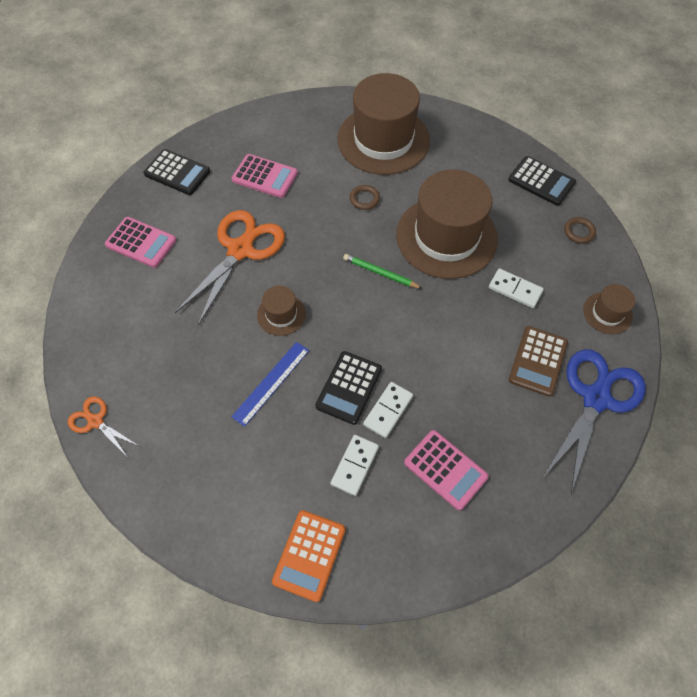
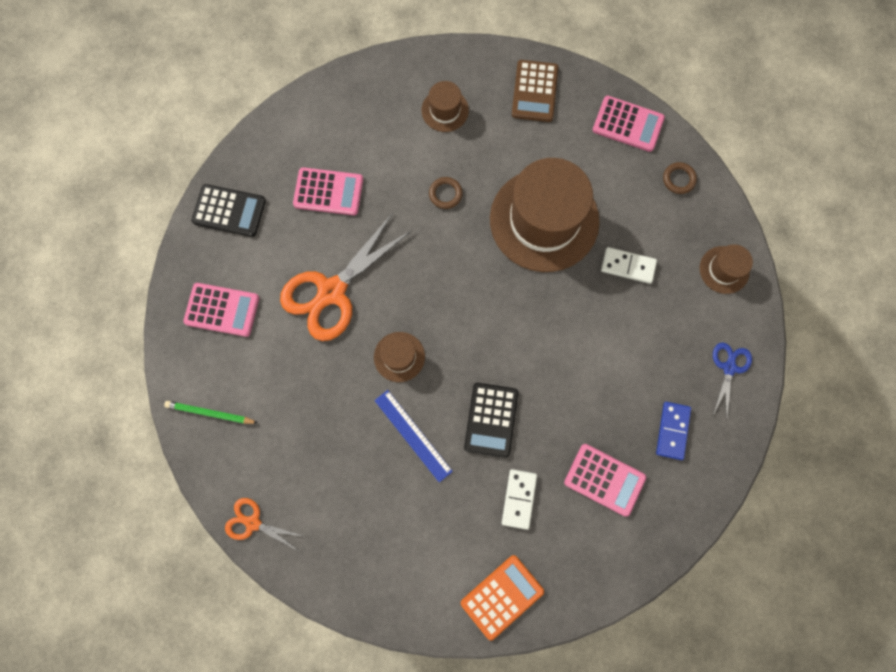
camera: 15 degrees left, 15 degrees up
orange scissors [175,210,285,325] -> orange scissors turned 150 degrees counterclockwise [280,213,412,341]
blue ruler [231,342,309,427] -> blue ruler turned 60 degrees counterclockwise [374,390,453,483]
orange calculator [272,510,346,602] -> orange calculator turned 135 degrees counterclockwise [461,555,544,641]
brown hat [337,73,430,175] -> brown hat [421,81,469,132], size x0.45
green pencil [343,254,423,289] -> green pencil moved to [164,401,258,424]
white domino [363,382,413,438] -> none
black calculator [508,156,576,206] -> pink calculator [593,96,665,152]
brown calculator [509,326,568,397] -> brown calculator moved to [512,60,558,122]
blue scissors [543,349,646,494] -> blue scissors [713,343,752,418], size x0.50
none -> blue domino [656,402,691,460]

